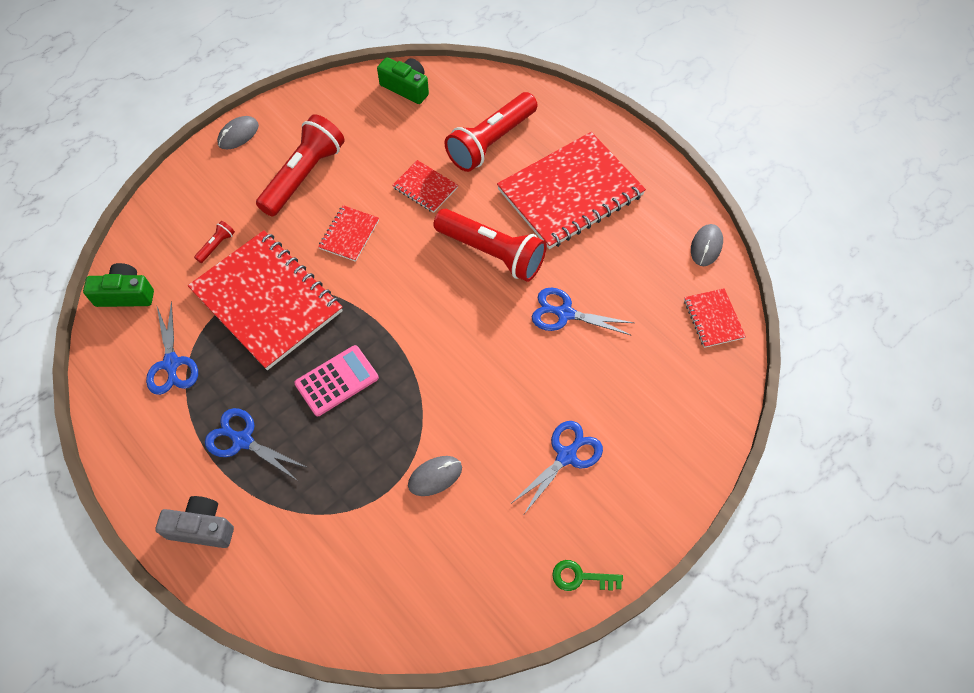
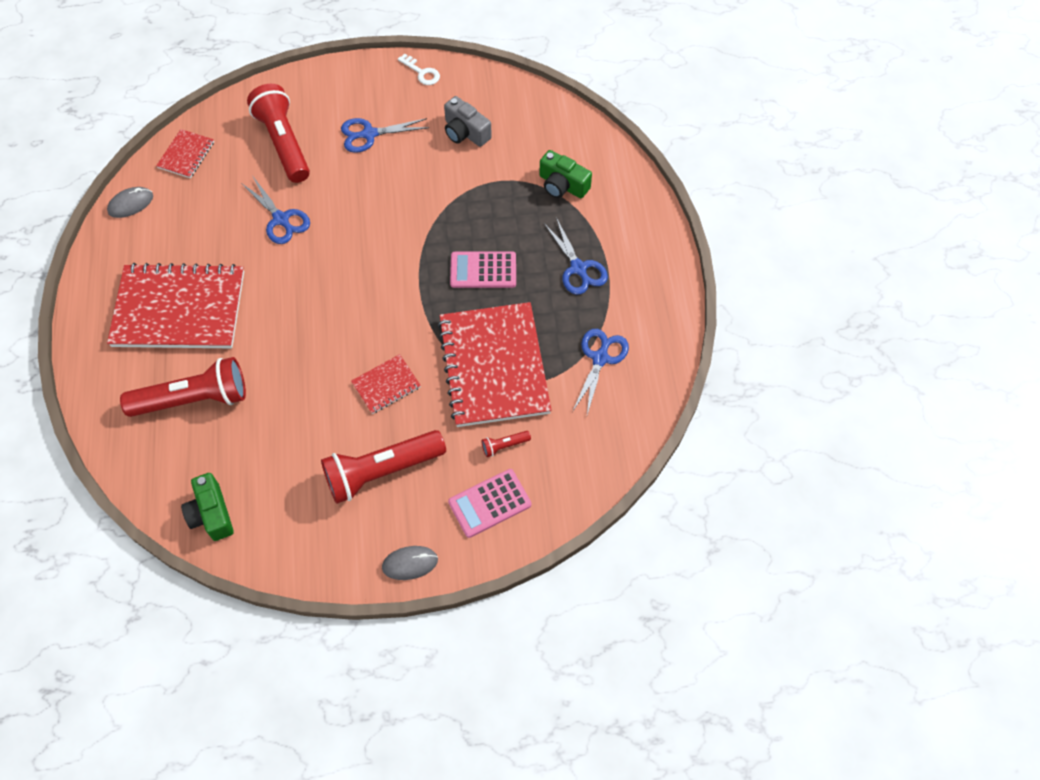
camera: 145 degrees left, 0 degrees up
green camera [83,263,154,307] -> green camera moved to [539,150,592,198]
grey camera [155,496,234,548] -> grey camera moved to [444,96,492,147]
red notebook [392,160,458,213] -> none
grey mouse [408,456,462,496] -> none
red flashlight [434,209,547,282] -> red flashlight moved to [247,84,310,183]
green key [552,560,623,591] -> white key [398,54,440,85]
none -> pink calculator [448,469,531,538]

